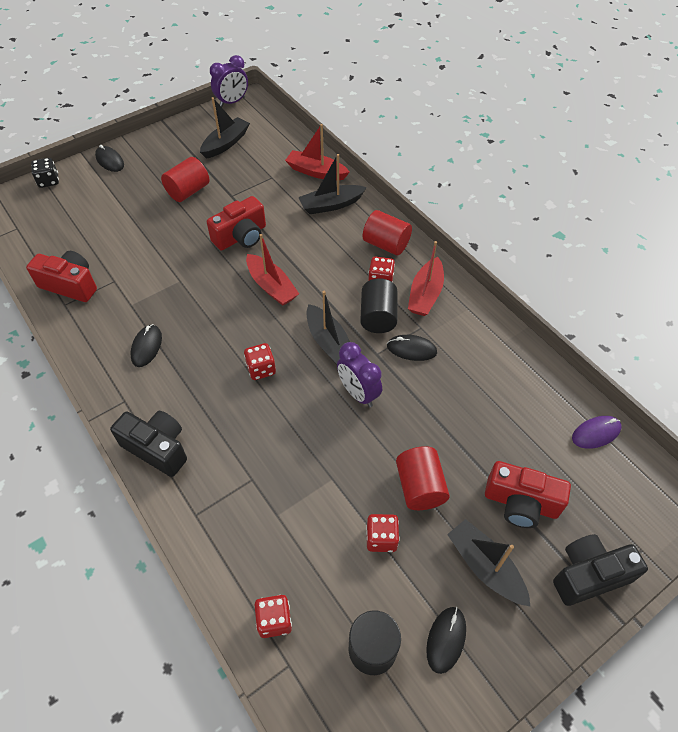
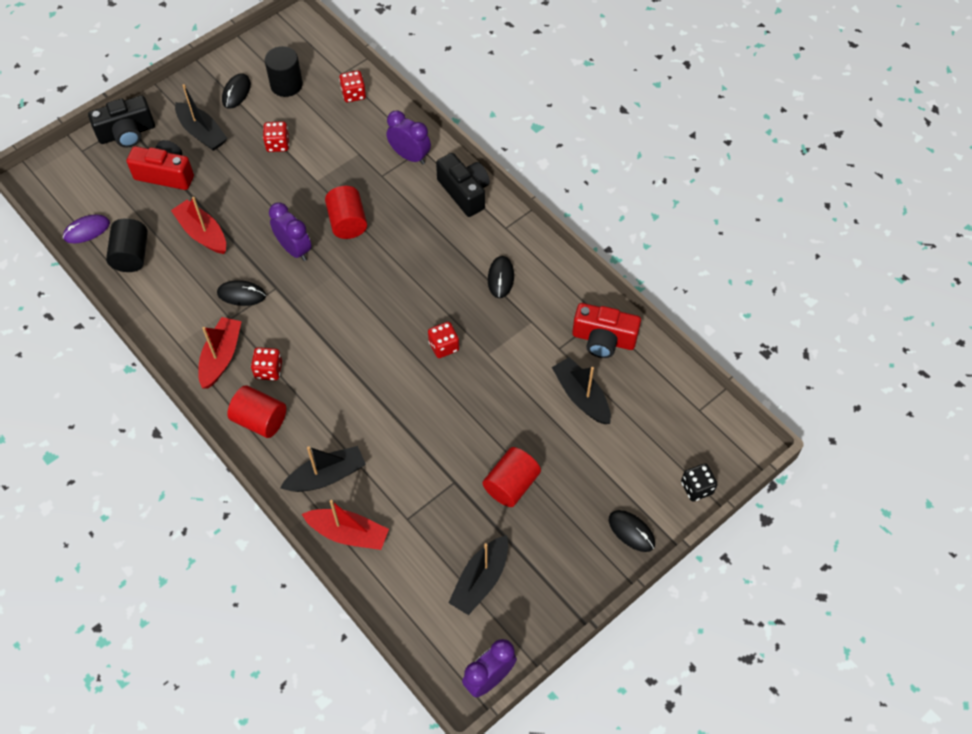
camera: 175 degrees right, 5 degrees up
black camera [110,411,187,477] -> black camera turned 150 degrees counterclockwise [436,153,490,217]
red camera [207,196,266,250] -> none
red dice [244,343,276,380] -> red dice moved to [428,322,459,358]
red boat [246,234,299,306] -> red boat moved to [171,197,226,254]
black boat [306,291,350,365] -> black boat moved to [552,357,611,424]
black cylinder [360,278,397,333] -> black cylinder moved to [106,218,148,272]
red cylinder [396,446,450,510] -> red cylinder moved to [325,186,367,239]
none -> purple clock [386,110,431,165]

